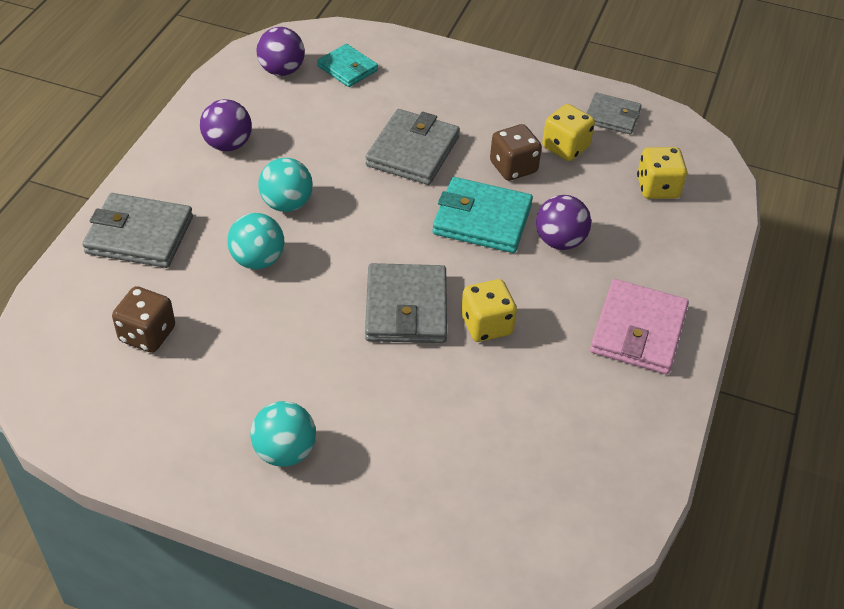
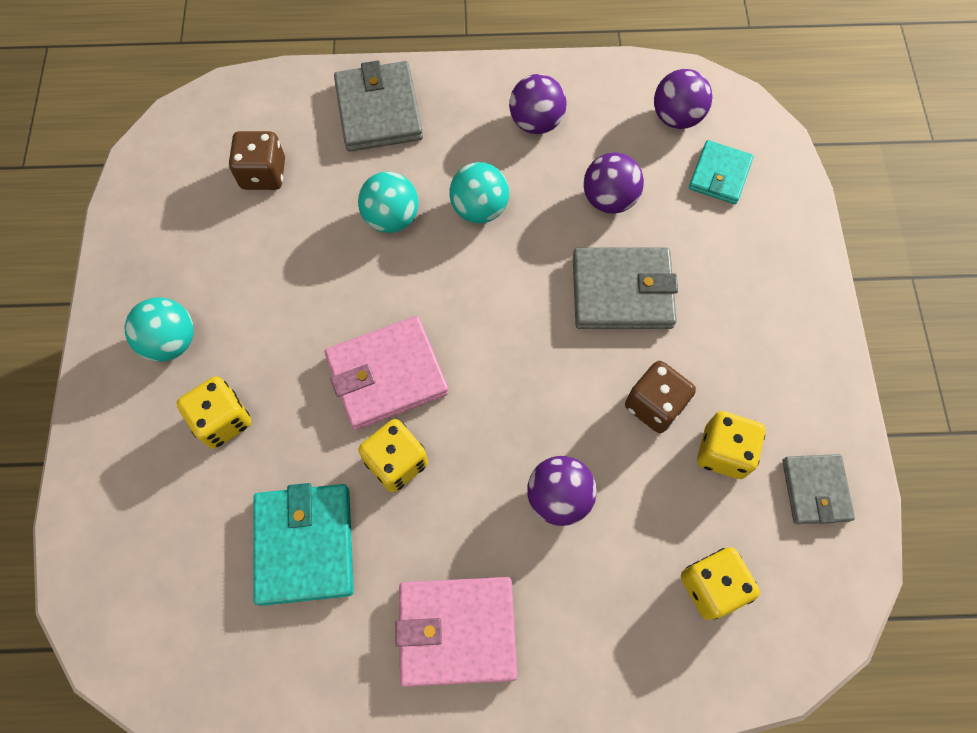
camera: 70 degrees right, 20 degrees up
grey wallet [365,263,447,343] -> pink wallet [325,316,449,430]
turquoise wallet [432,177,533,253] -> turquoise wallet moved to [253,483,354,606]
none -> yellow dice [176,376,251,449]
none -> purple ball [584,152,644,214]

